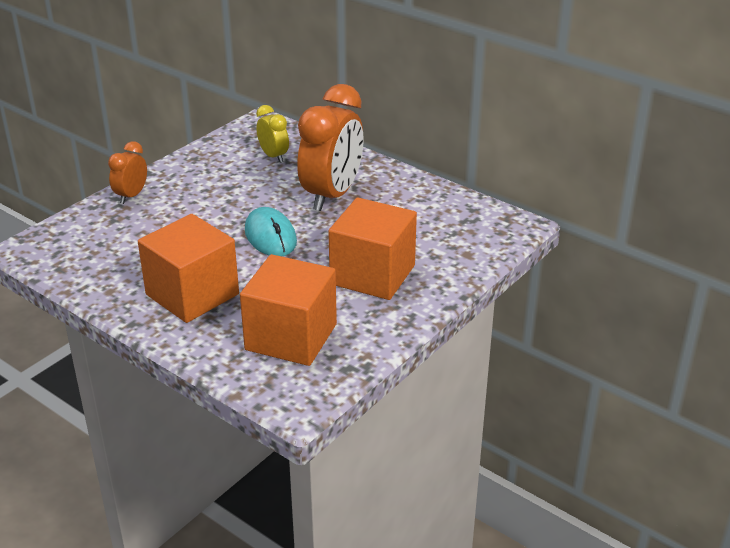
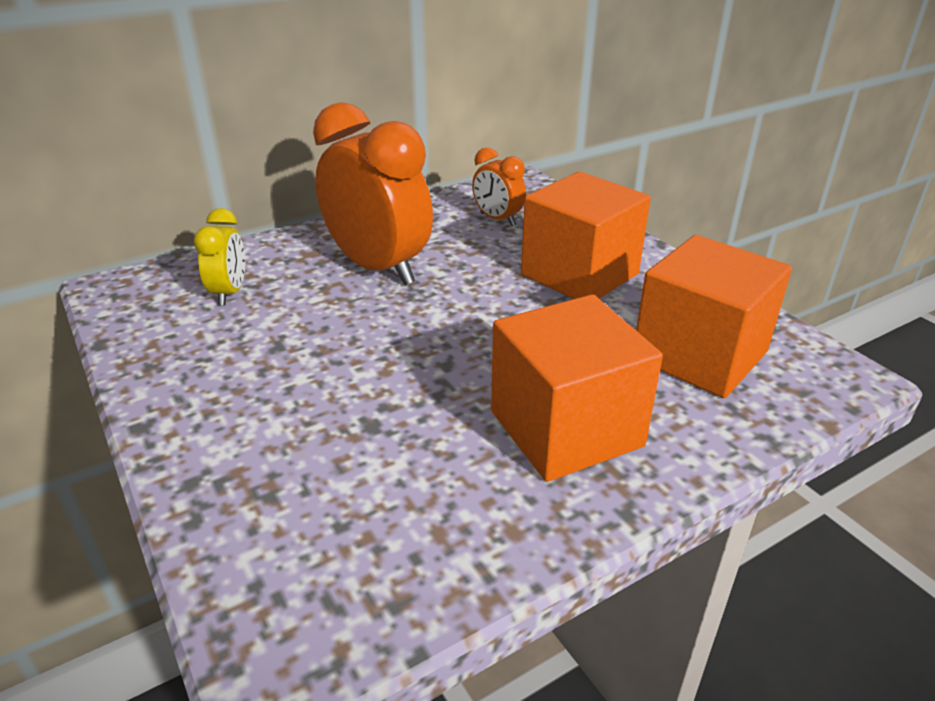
camera: 70 degrees left, 0 degrees up
orange clock [108,141,147,204] -> orange clock moved to [472,147,526,226]
turquoise mouse [245,207,297,256] -> none
yellow clock [256,105,289,163] -> yellow clock turned 105 degrees clockwise [194,208,245,306]

